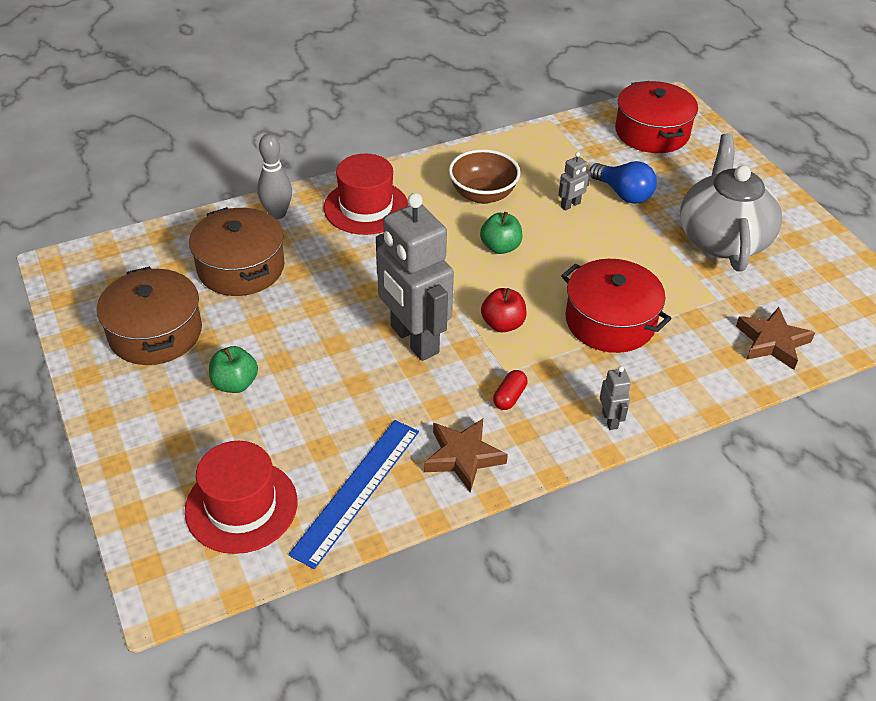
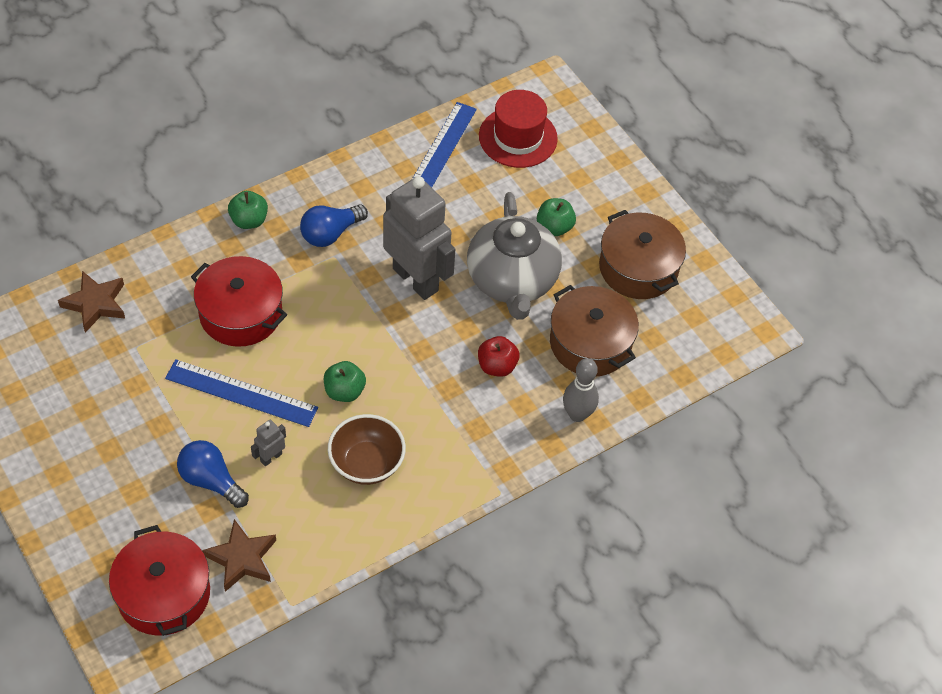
camera: 170 degrees right, 10 degrees up
red hat [324,154,409,235] -> none
brown star [424,418,508,492] -> brown star moved to [202,519,276,592]
red apple [481,288,527,332] -> red apple moved to [478,336,519,377]
red capsule [493,370,528,410] -> blue light bulb [300,204,368,247]
grey robot [600,366,631,430] -> green apple [228,191,268,229]
grey teapot [680,133,782,271] -> grey teapot moved to [467,192,562,320]
none -> blue ruler [165,359,318,427]

